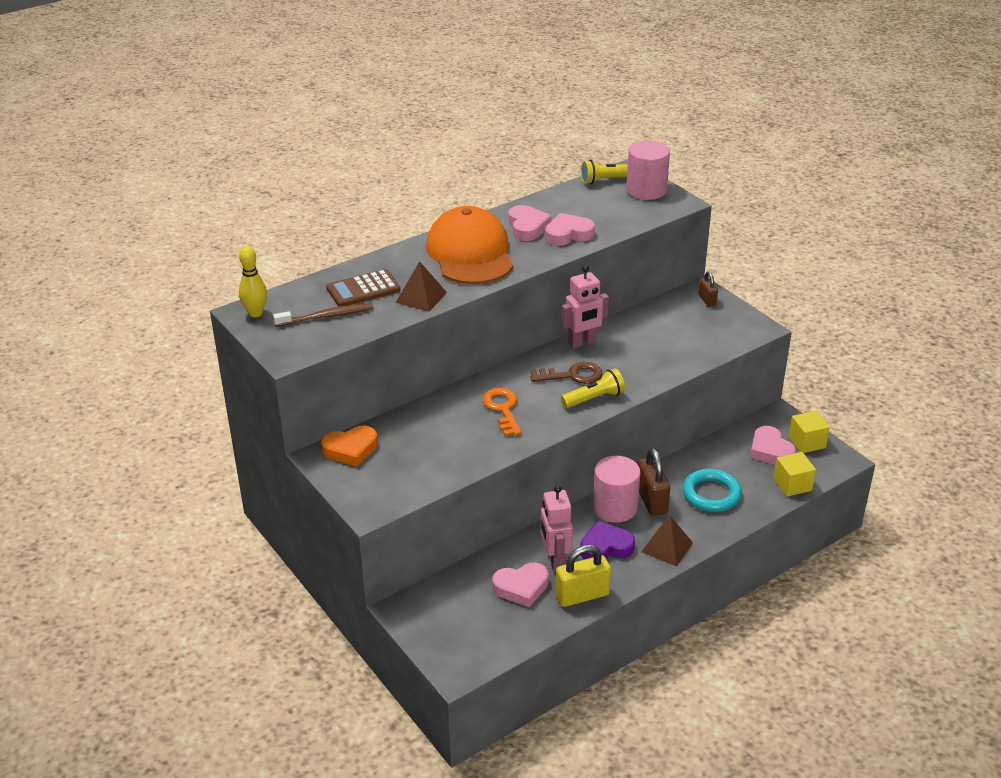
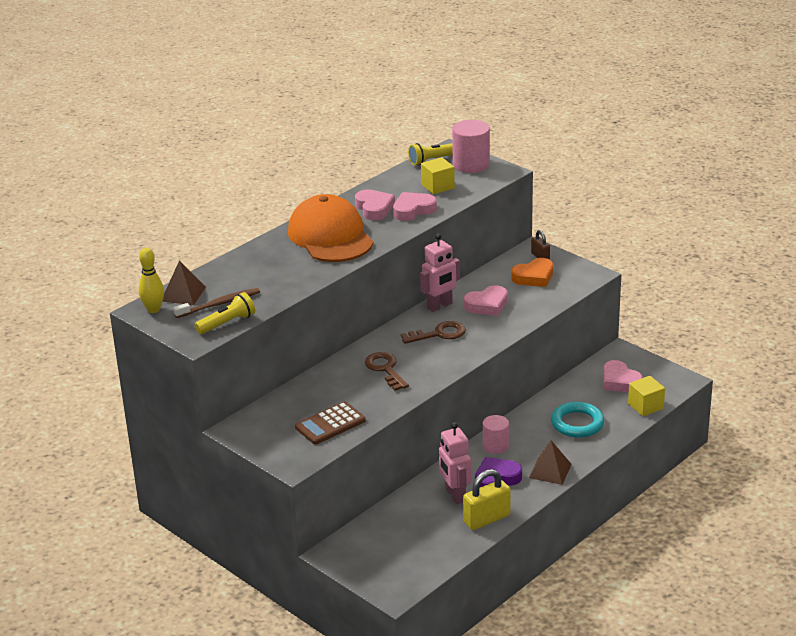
camera: 10 degrees left, 5 degrees down
orange heart [321,426,378,467] -> orange heart moved to [512,258,553,287]
brown calculator [326,269,401,307] -> brown calculator moved to [295,402,366,444]
brown pyramid [396,261,447,312] -> brown pyramid moved to [162,260,206,305]
orange key [482,388,522,436] -> brown key [365,352,409,391]
pink heart [492,563,549,607] -> pink heart moved to [464,285,508,316]
yellow flashlight [561,368,625,408] -> yellow flashlight moved to [195,292,255,334]
pink cylinder [593,456,641,522] -> pink cylinder [483,415,509,454], size x0.64
brown padlock [637,448,670,516] -> none
yellow cube [789,411,830,453] -> yellow cube moved to [421,157,455,195]

